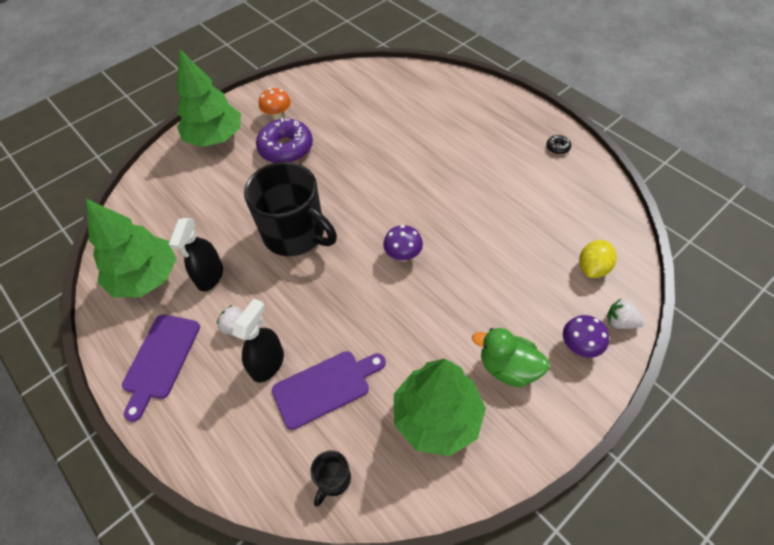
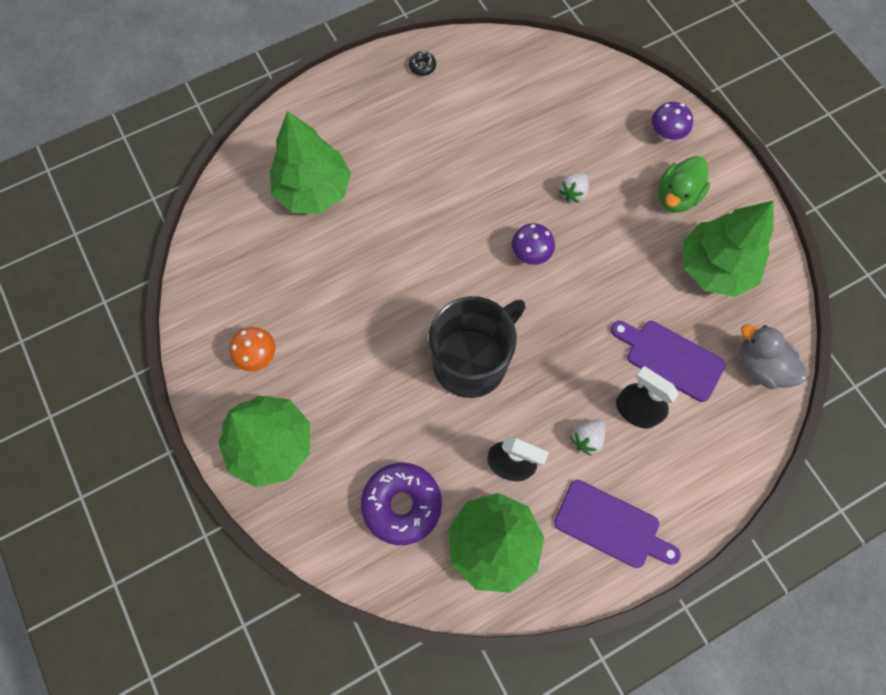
camera: 80 degrees left, 15 degrees up
purple donut [256,118,313,163] -> purple donut moved to [361,463,442,545]
purple cutting board [272,351,386,430] -> purple cutting board turned 45 degrees counterclockwise [611,321,726,402]
black mug [311,450,351,506] -> grey duck [740,324,808,389]
yellow lemon [579,240,617,278] -> none
white strawberry [607,299,644,329] -> white strawberry moved to [559,173,589,203]
none -> green tree [270,111,351,214]

